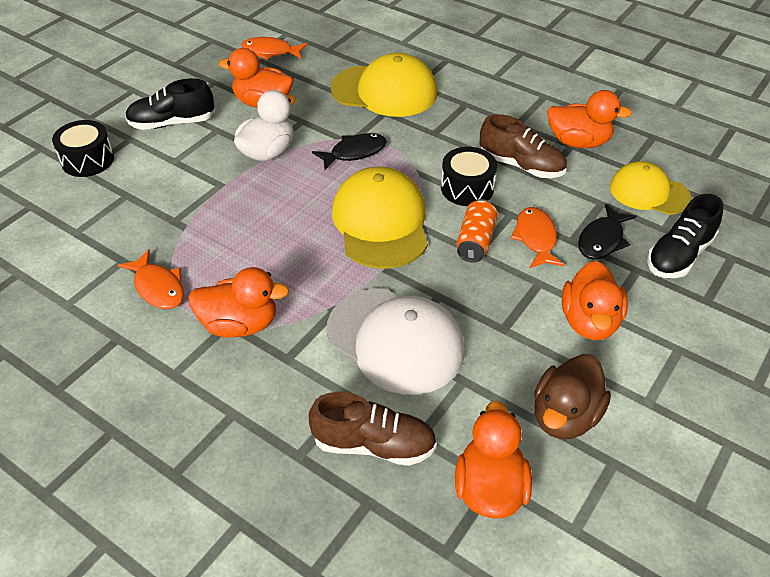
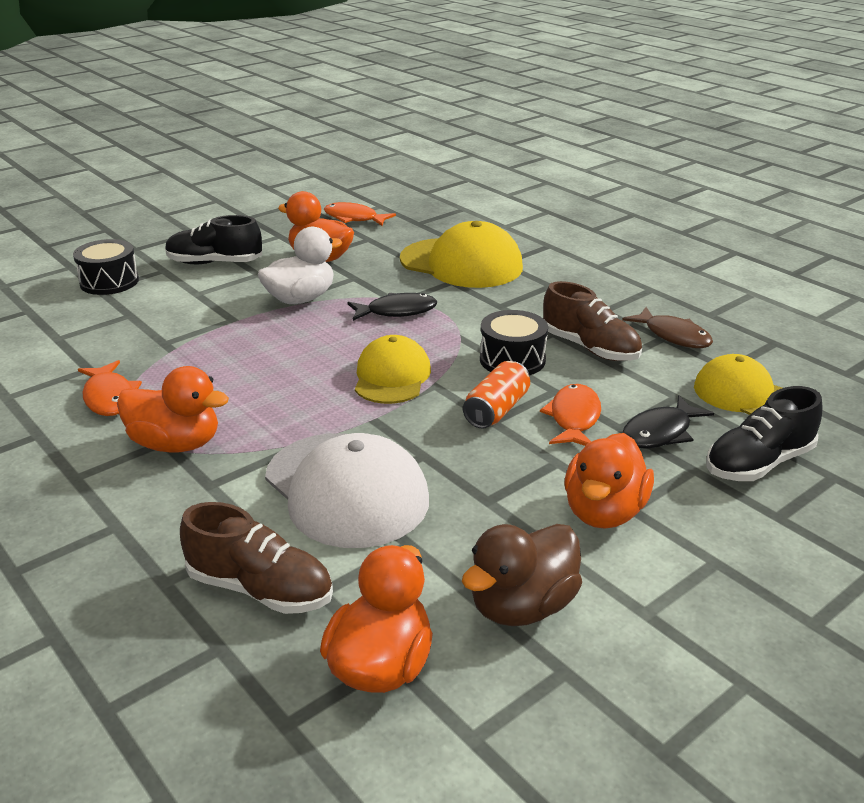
camera: 15 degrees right, 15 degrees down
yellow cap [332,167,428,269] -> yellow cap [355,335,431,404], size x0.65
orange duck [547,90,632,148] -> brown fish [622,307,713,348]

